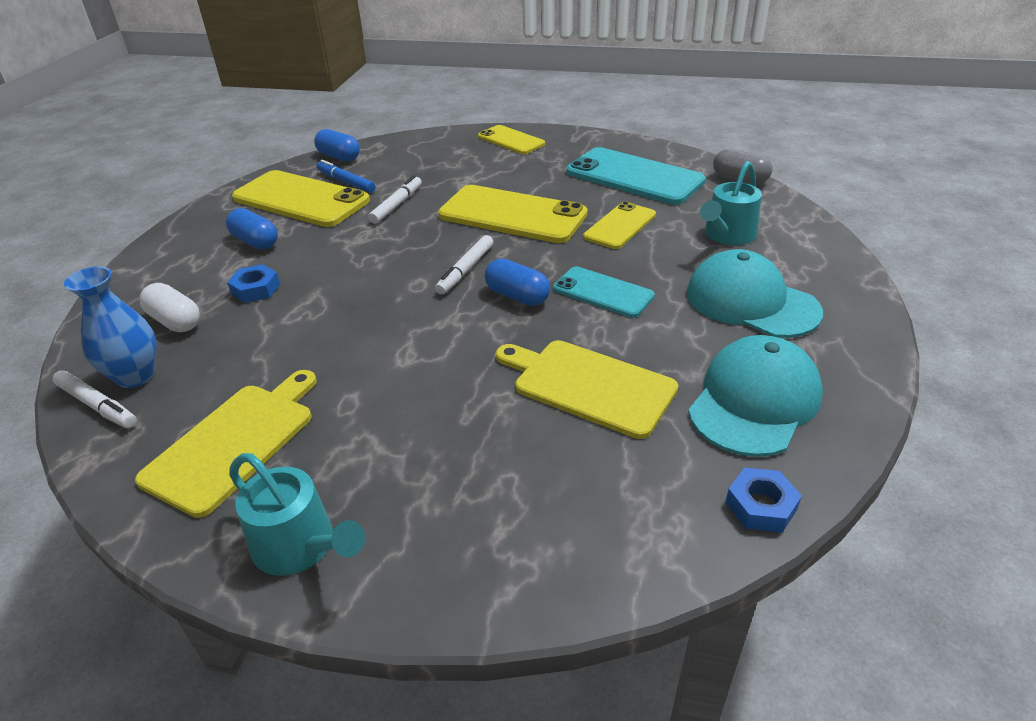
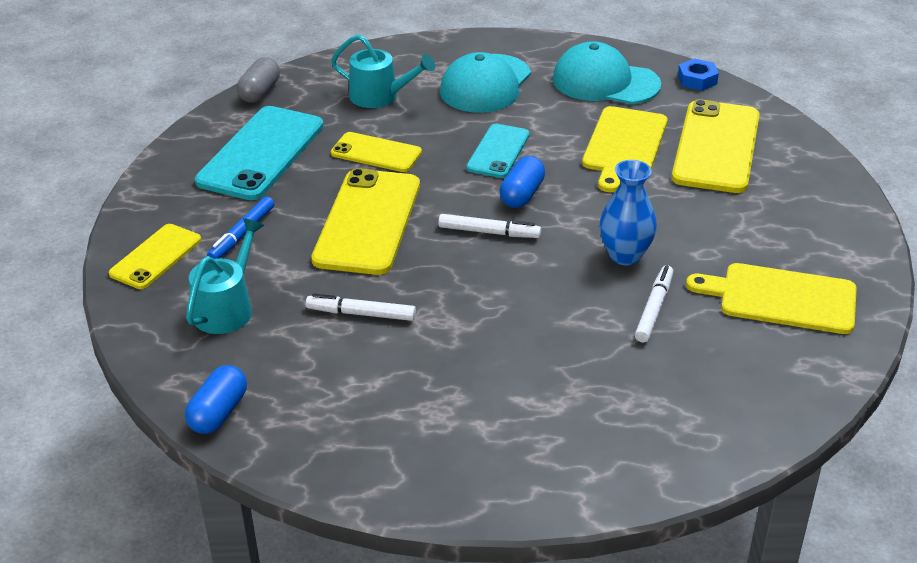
camera: 105 degrees left, 0 degrees up
white marker [52,370,137,428] -> white marker moved to [635,265,673,343]
blue vase [64,266,157,388] -> blue vase moved to [599,160,657,265]
white capsule [140,283,200,332] -> none
blue capsule [226,208,278,250] -> none
blue nut [227,264,280,303] -> none
turquoise watering can [229,453,365,576] -> turquoise watering can moved to [186,218,264,334]
yellow phone [232,170,370,227] -> yellow phone moved to [672,99,760,193]
blue marker [317,160,375,193] -> blue marker moved to [207,196,274,259]

